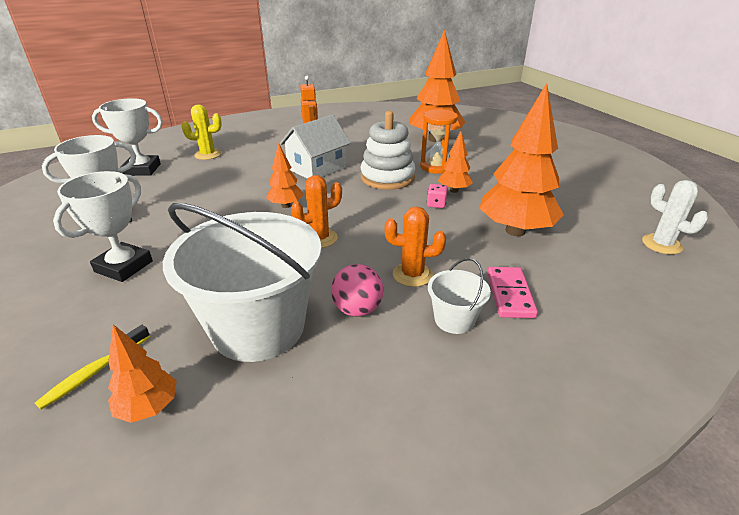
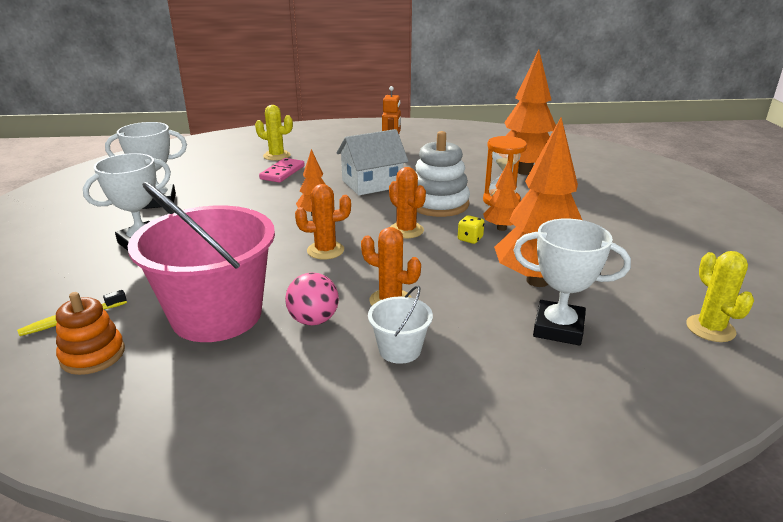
camera: 20 degrees right, 5 degrees down
white trophy [92,98,163,176] -> white trophy moved to [513,219,631,346]
orange tree [108,324,177,423] -> orange stacking toy [56,292,125,375]
white bucket [163,203,322,362] -> pink bucket [128,182,275,342]
pink dice [426,184,448,208] -> yellow dice [458,215,484,244]
pink domino [487,267,538,318] -> pink domino moved to [259,158,305,183]
white cactus [642,180,708,254] -> yellow cactus [686,251,754,342]
none -> orange cactus [389,167,426,238]

